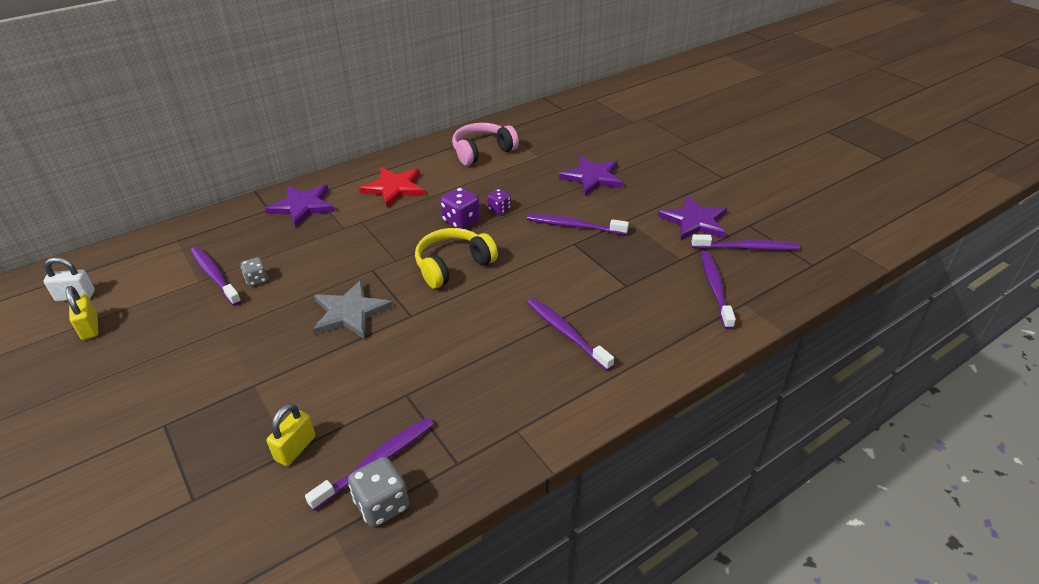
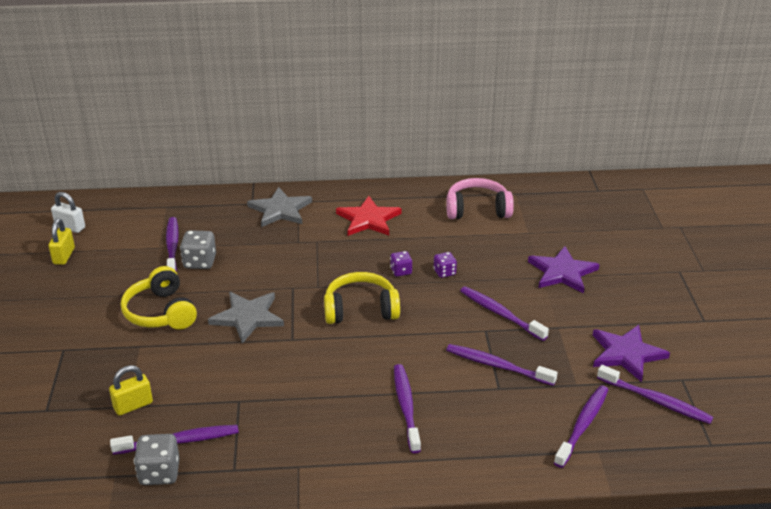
camera: 30 degrees right, 5 degrees down
grey dice [240,257,268,286] -> grey dice [180,230,216,269], size x1.61
purple star [265,185,335,227] -> grey star [247,187,312,227]
purple dice [440,187,480,229] -> purple dice [390,251,412,277], size x0.62
none -> yellow headphones [121,266,197,330]
none -> purple toothbrush [446,344,558,386]

